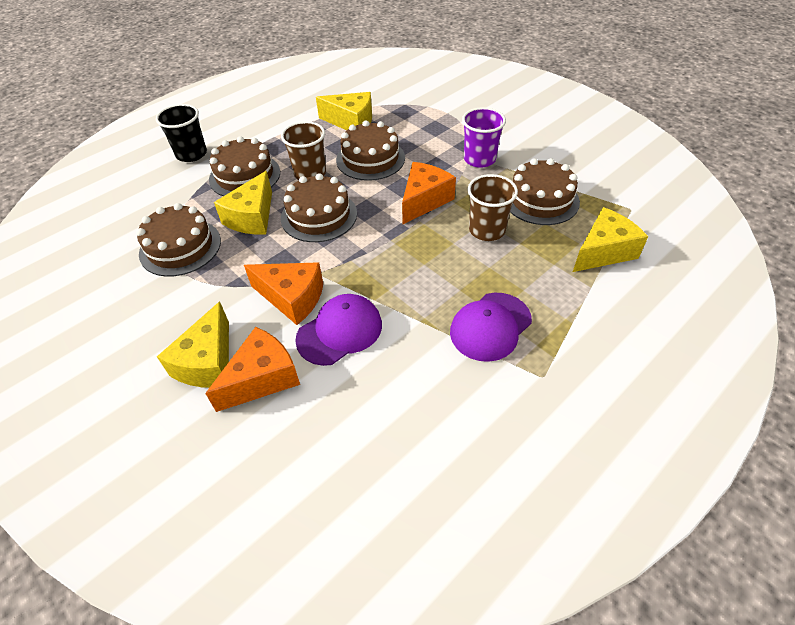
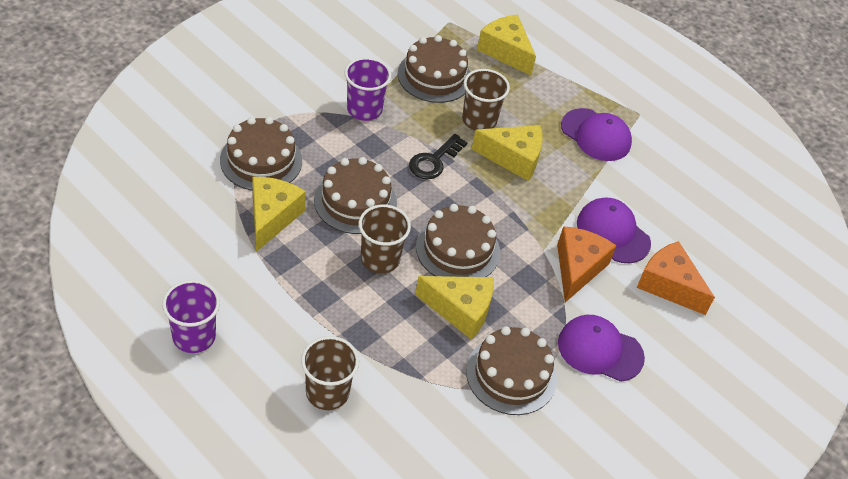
camera: 100 degrees left, 0 degrees up
black cup [156,104,207,162] -> brown cup [301,336,359,410]
yellow cheese [157,302,229,388] -> yellow cheese moved to [472,125,543,181]
brown cake [209,136,280,196] -> brown cake moved to [220,117,302,191]
orange cheese [402,162,456,224] -> black key [409,134,467,179]
none -> purple cup [162,280,220,353]
none -> purple cap [558,315,645,382]

